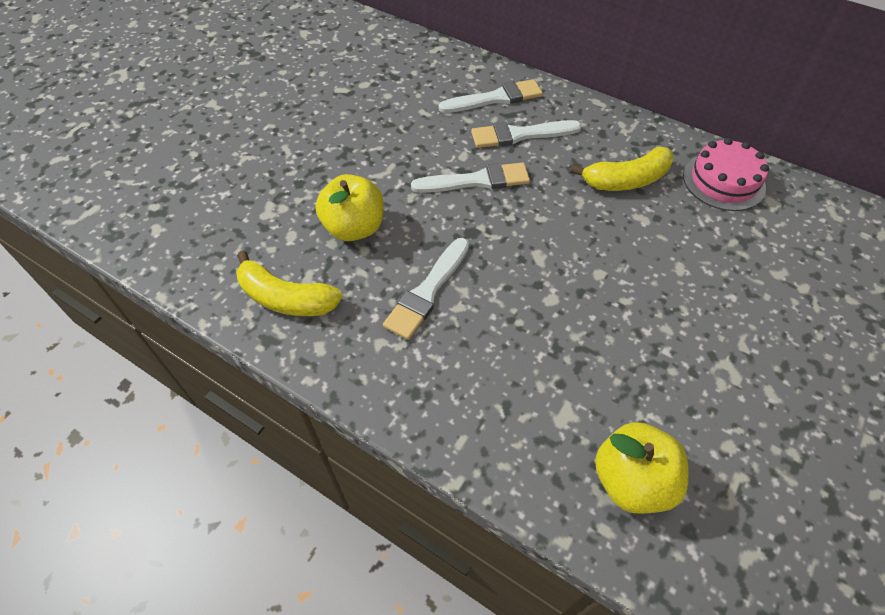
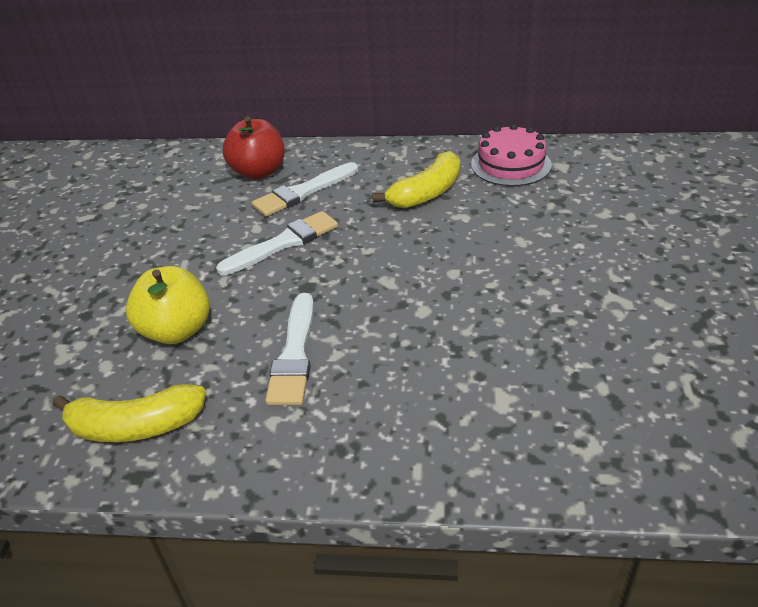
camera: 25 degrees left, 15 degrees down
white brush [439,79,543,113] -> red apple [223,116,285,179]
yellow apple [595,422,688,514] -> none

